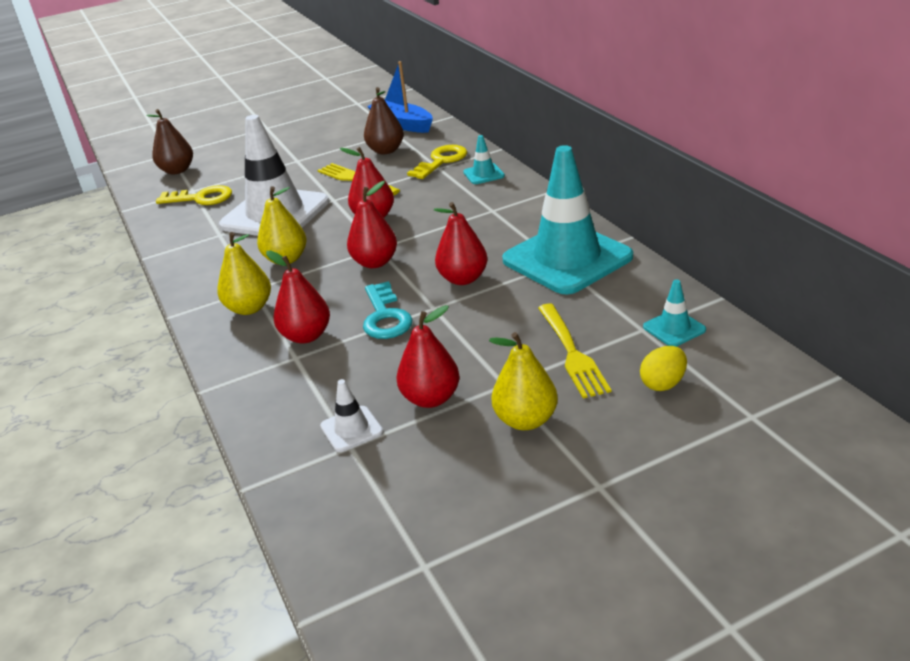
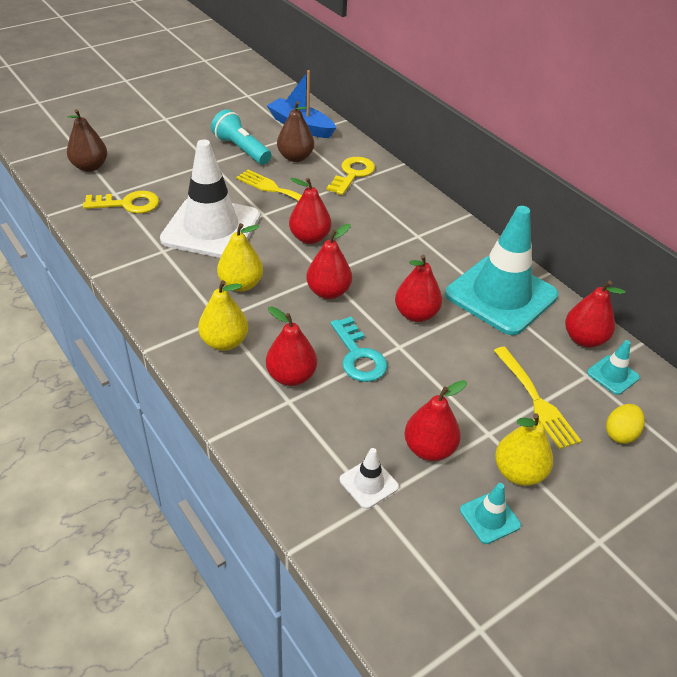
camera: 15 degrees left, 10 degrees up
turquoise traffic cone [463,135,505,184] -> turquoise traffic cone moved to [460,483,521,544]
none -> turquoise flashlight [211,109,272,165]
none -> red pear [565,280,626,348]

